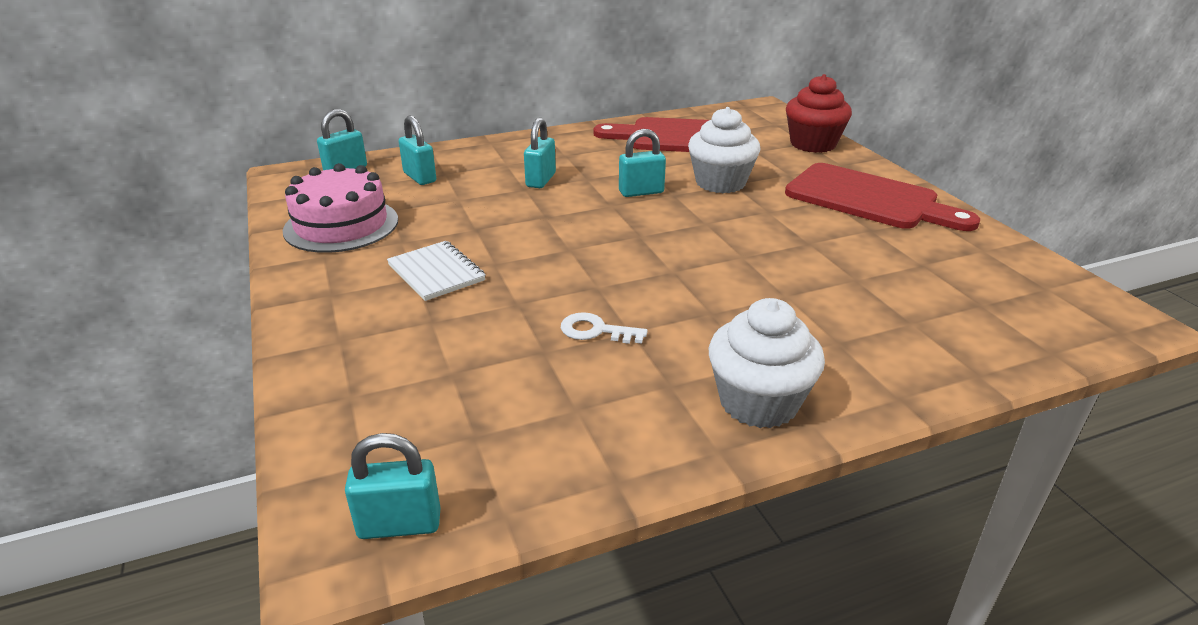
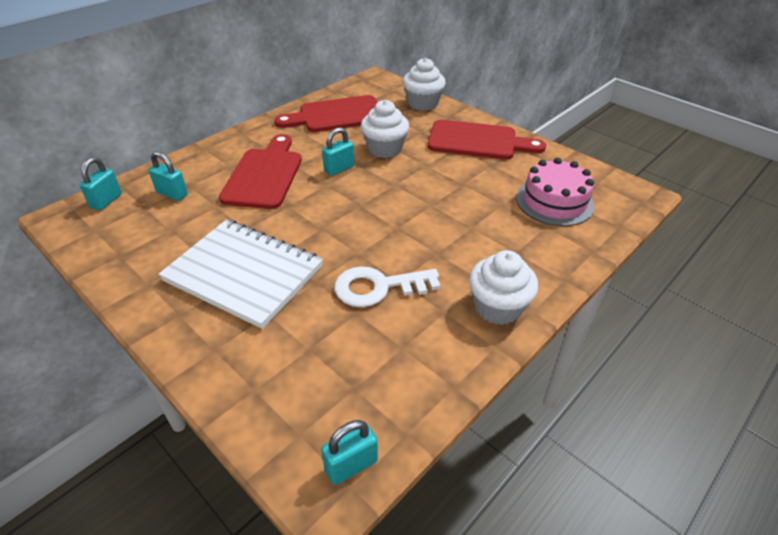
camera: 25 degrees left, 10 degrees up
pink cake [282,163,398,253] -> pink cake moved to [516,158,594,226]
white notebook [387,241,486,301] -> white notebook [159,220,323,329], size x2.05
turquoise padlock [524,118,556,188] -> red cutting board [219,134,302,209]
white key [561,312,648,344] -> white key [335,267,440,307], size x1.85
red cupcake [786,74,852,153] -> white cupcake [403,58,446,111]

